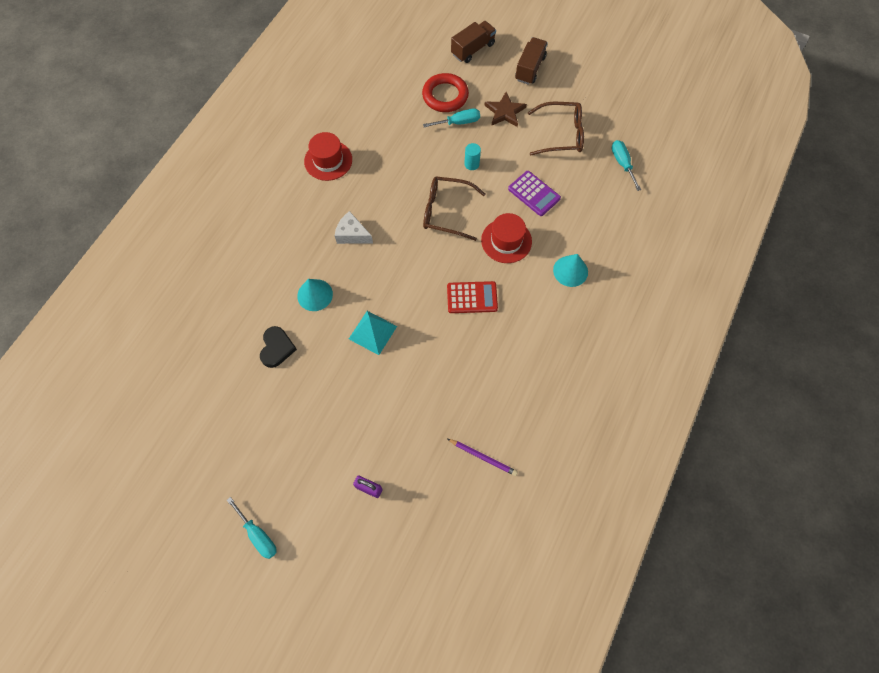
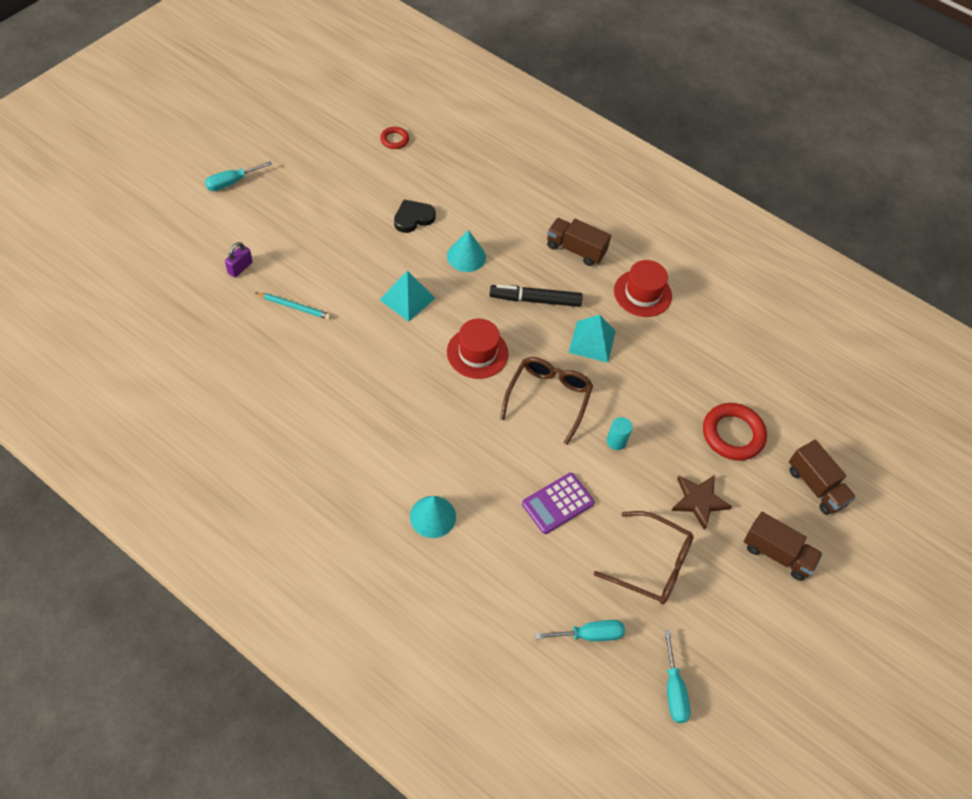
camera: 95 degrees right, 10 degrees down
black heart [260,326,297,368] -> black heart turned 135 degrees clockwise [394,200,436,233]
white cheese [335,211,373,244] -> black marker [490,284,583,307]
turquoise screwdriver [423,109,480,127] -> turquoise screwdriver moved to [664,630,691,723]
red calculator [447,281,498,313] -> none
purple pencil [448,439,518,476] -> none
red hat [481,213,532,263] -> red hat moved to [447,319,509,379]
brown glasses [528,102,584,156] -> brown glasses turned 75 degrees counterclockwise [594,511,694,604]
none -> turquoise pencil [256,292,331,320]
none -> red ring [380,127,409,149]
none -> brown truck [547,218,611,266]
none -> turquoise pyramid [569,315,616,363]

